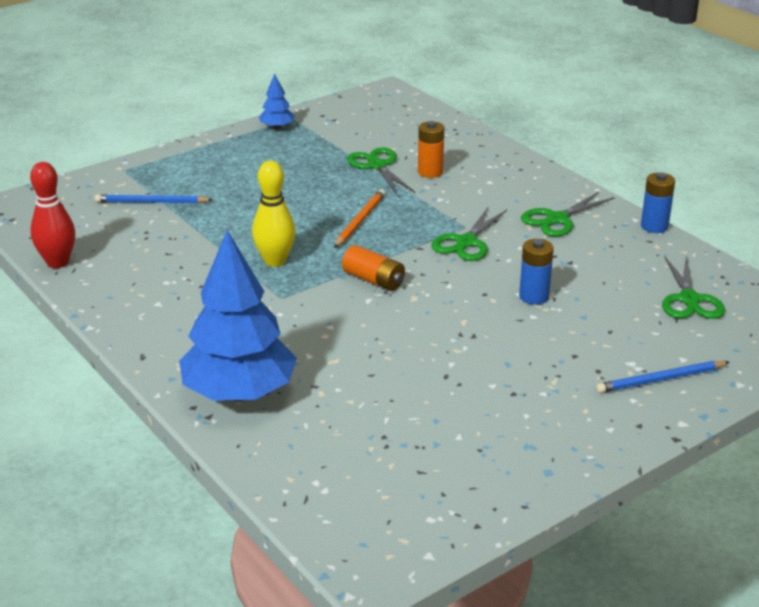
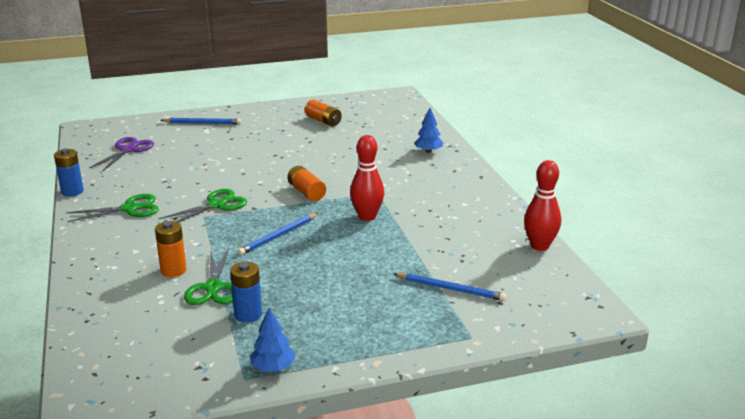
camera: 160 degrees left, 5 degrees down
blue tree [179,230,297,401] -> blue tree [414,108,443,153], size x0.43
yellow bowling pin [252,161,296,267] -> red bowling pin [350,135,384,221]
orange pencil [334,189,385,248] -> blue pencil [238,213,318,255]
blue battery [519,239,554,305] -> blue battery moved to [230,262,262,323]
green scissors [662,255,725,319] -> purple scissors [89,137,154,172]
none -> orange battery [305,100,342,126]

